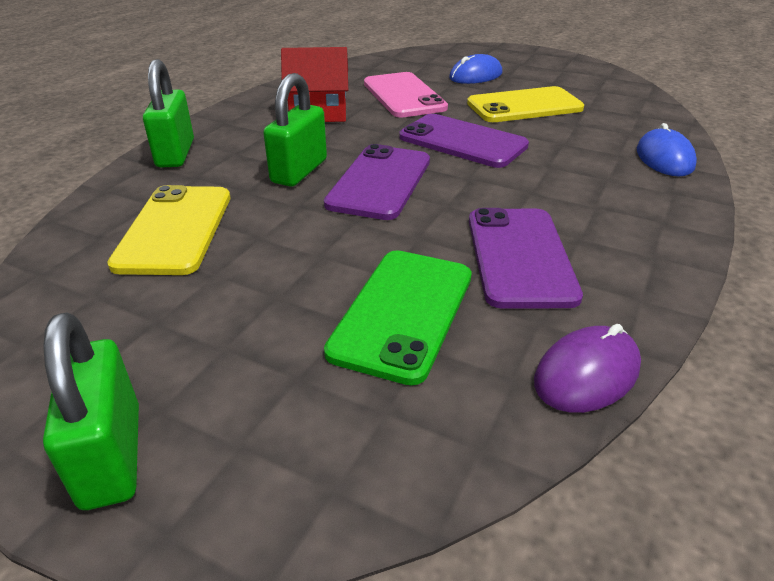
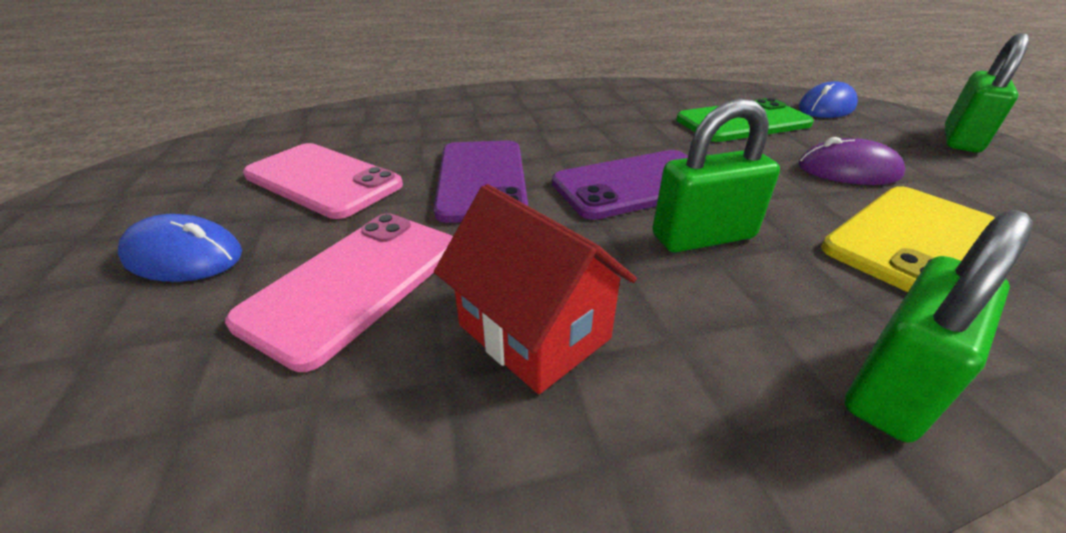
camera: 130 degrees left, 0 degrees up
yellow phone [467,86,584,122] -> pink phone [243,143,403,219]
purple phone [469,208,583,309] -> none
purple mouse [534,324,641,413] -> purple mouse moved to [799,137,906,185]
blue mouse [637,123,697,176] -> blue mouse moved to [799,81,858,118]

